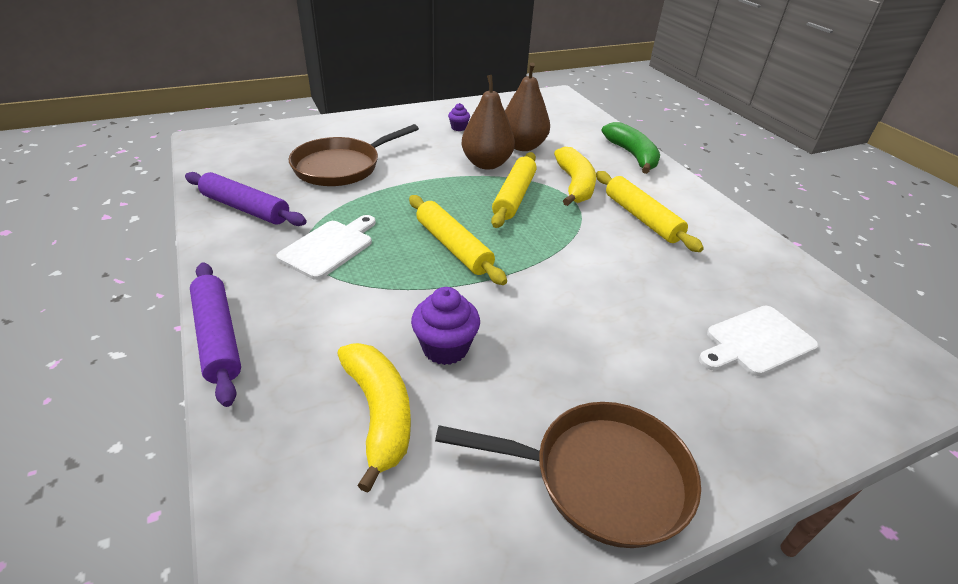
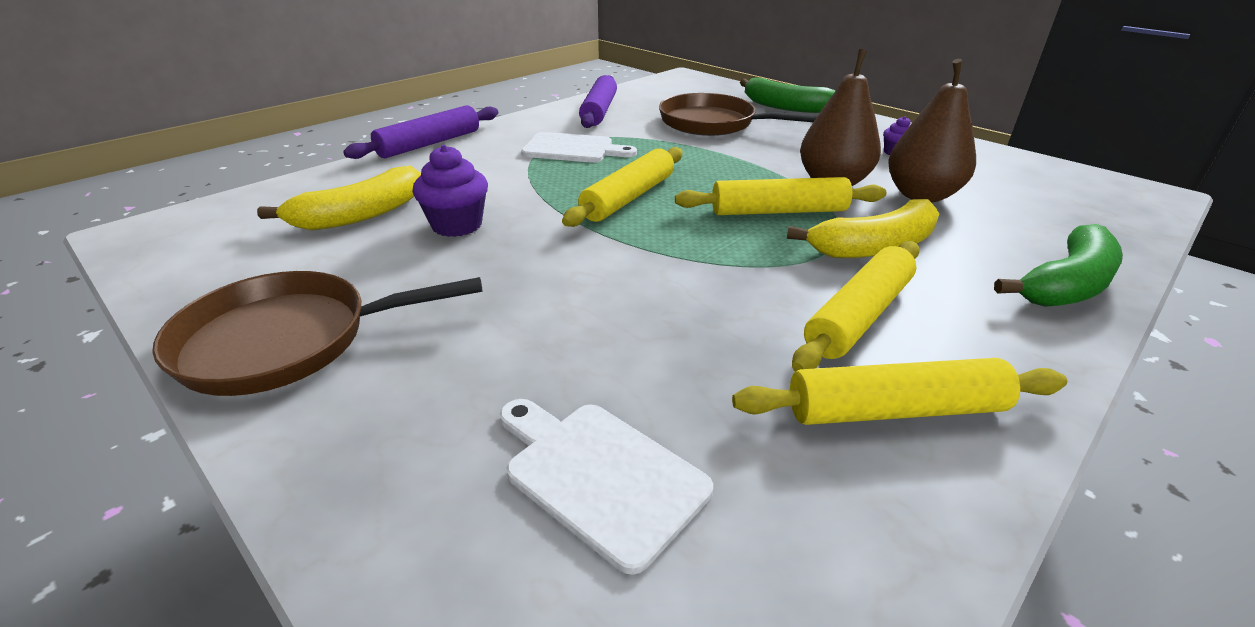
camera: 70 degrees right, 5 degrees down
brown pan [435,402,701,548] -> brown pan turned 90 degrees clockwise [152,271,482,396]
none -> yellow rolling pin [732,358,1067,425]
none -> green banana [740,77,835,113]

